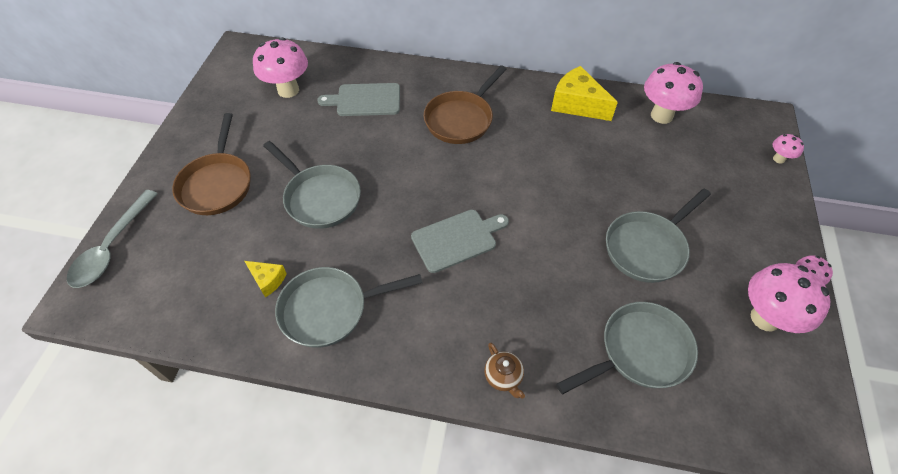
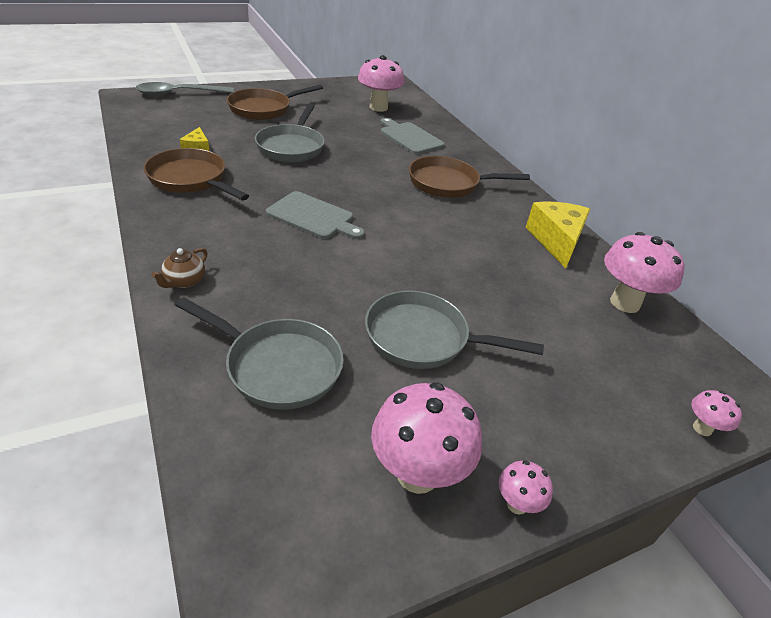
camera: 50 degrees right, 15 degrees down
grey pan [275,267,423,348] -> brown pan [144,148,249,201]

